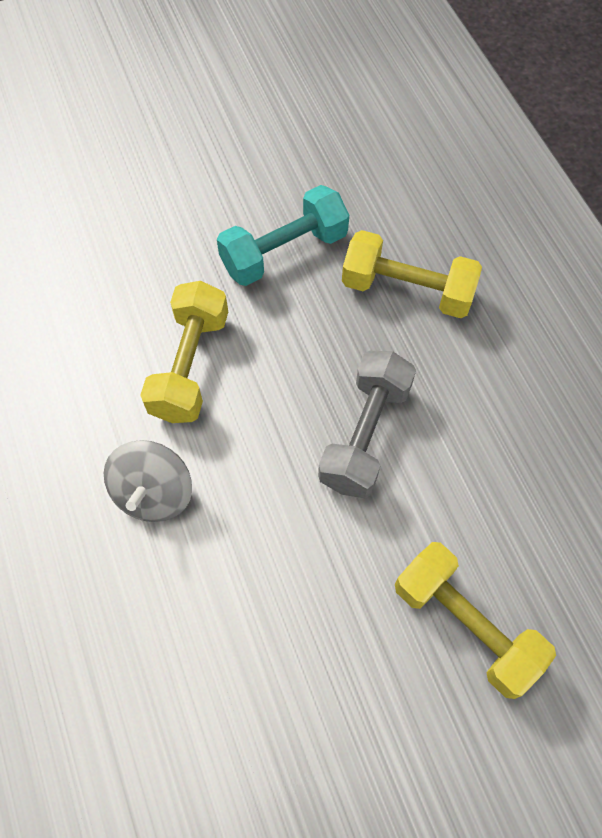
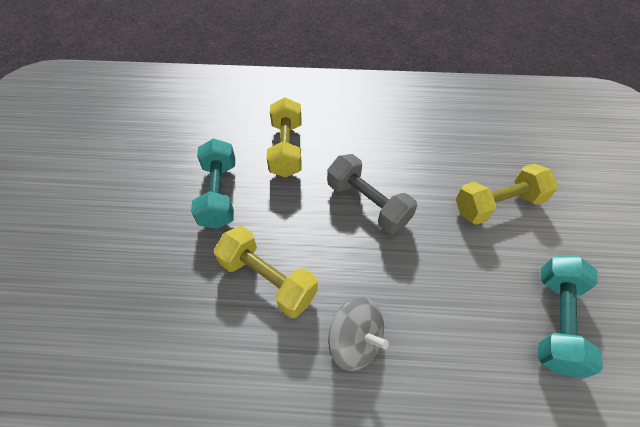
camera: 65 degrees left, 10 degrees down
yellow dumbbell [342,230,482,318] -> yellow dumbbell turned 45 degrees counterclockwise [267,97,301,178]
none -> turquoise dumbbell [538,256,603,379]

